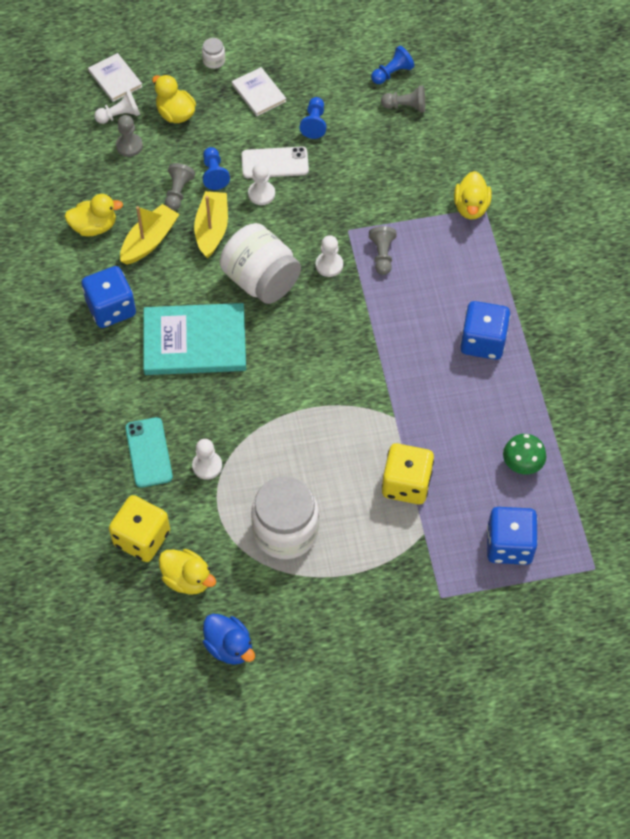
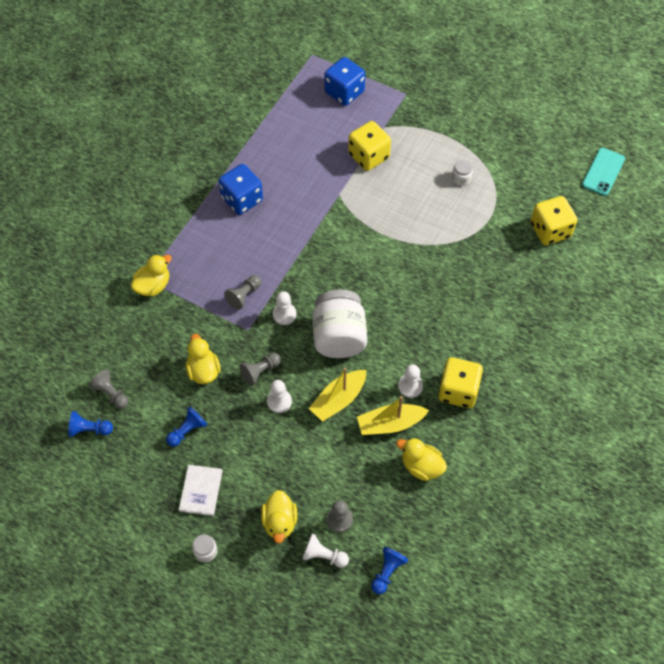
camera: 140 degrees left, 0 degrees up
blue dice [81,266,136,328] -> yellow dice [438,357,483,408]
white book [88,53,143,102] -> none
turquoise phone [125,417,173,488] -> turquoise phone moved to [582,148,625,196]
turquoise book [143,303,246,375] -> none
yellow duck [159,549,216,595] -> yellow duck moved to [186,334,221,384]
grey pawn [165,163,195,210] -> grey pawn moved to [239,352,281,386]
white pawn [192,439,222,480] -> white pawn moved to [398,365,423,398]
blue pawn [203,147,230,190] -> blue pawn moved to [371,547,408,594]
blue duck [203,614,255,665] -> none
white phone [241,147,309,178] -> none
white jar [251,476,319,559] -> white jar [452,160,473,186], size x0.41
green mushroom [503,434,546,474] -> none

